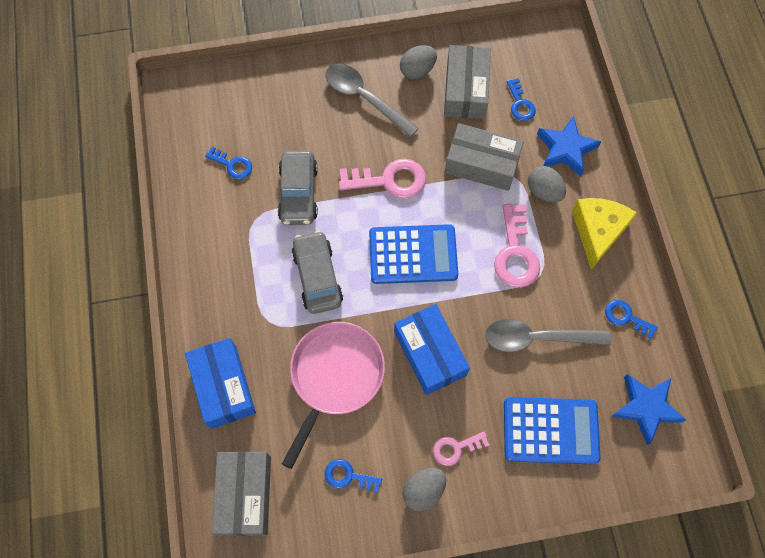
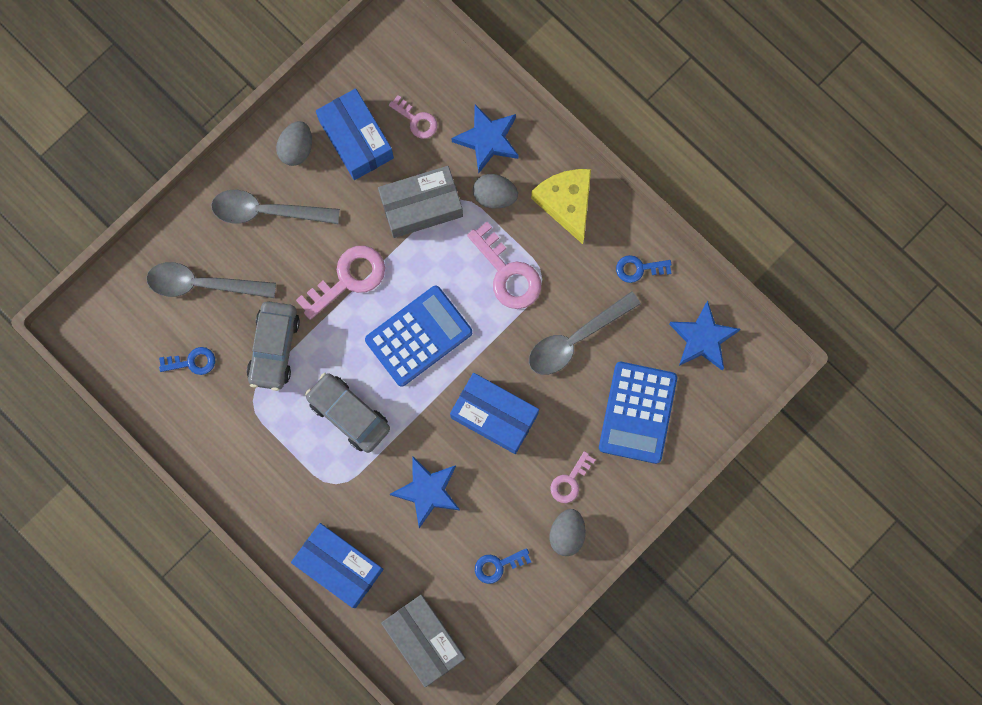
camera: 35 degrees left, 10 degrees up
grey car [278,150,318,225] -> grey car turned 45 degrees clockwise [247,301,300,391]
pink pan [282,322,385,469] -> blue star [390,456,460,528]
grey box [444,45,491,119] -> blue box [316,88,394,180]
blue calculator [504,397,601,465] -> blue calculator turned 135 degrees clockwise [599,362,677,464]
blue key [507,78,536,121] -> pink key [389,95,437,139]
none -> grey spoon [146,262,276,298]

